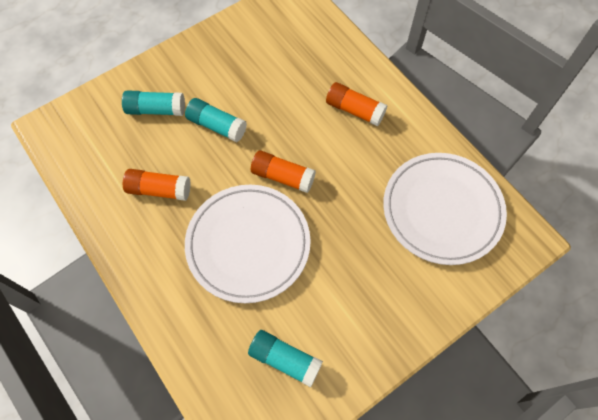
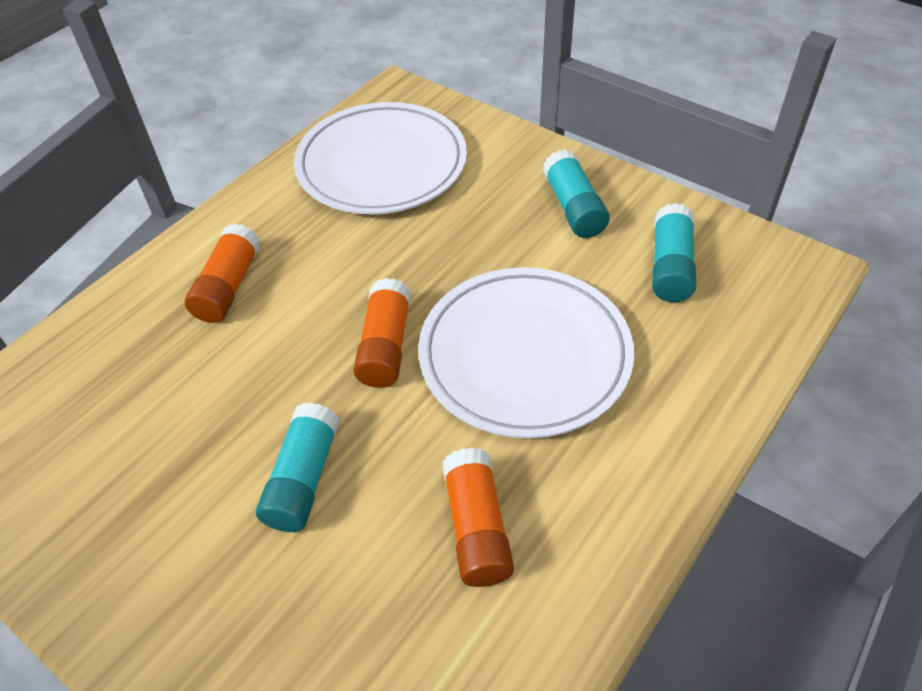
camera: 105 degrees left, 15 degrees down
turquoise glue stick [122,90,185,116] -> turquoise glue stick moved to [543,149,610,238]

